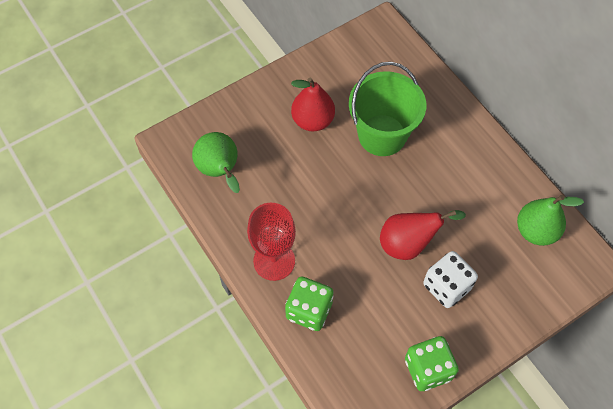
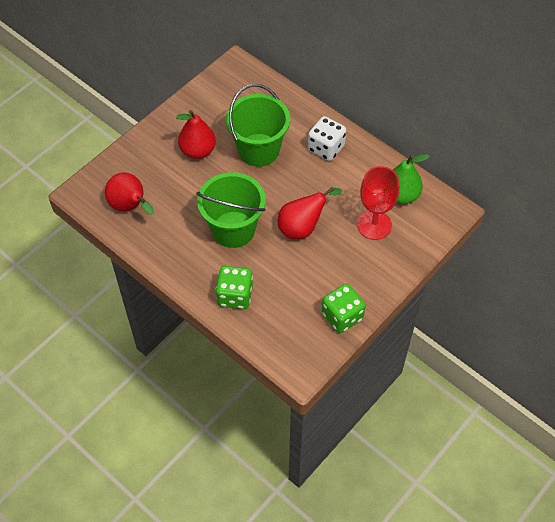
camera: 15 degrees left, 5 degrees down
green pear [192,132,240,193] -> red pear [105,172,154,215]
red goblet [247,203,296,281] -> red goblet moved to [357,166,400,240]
white dice [423,251,478,308] -> white dice moved to [308,116,346,161]
none -> green bucket [196,172,266,248]

